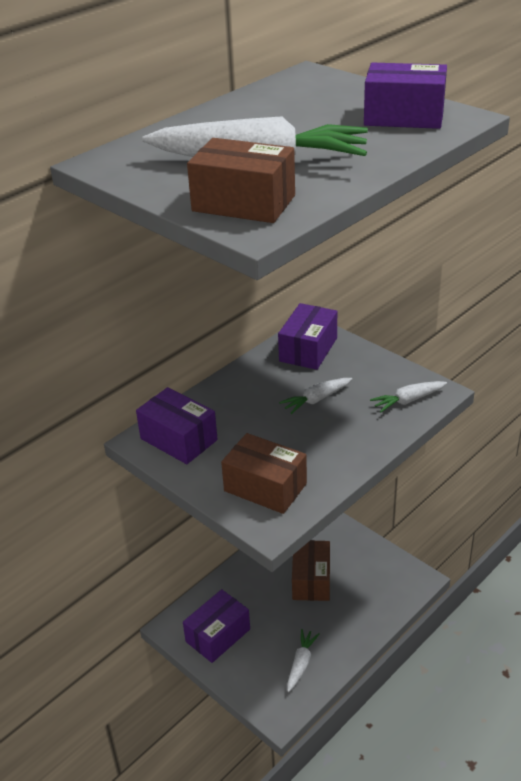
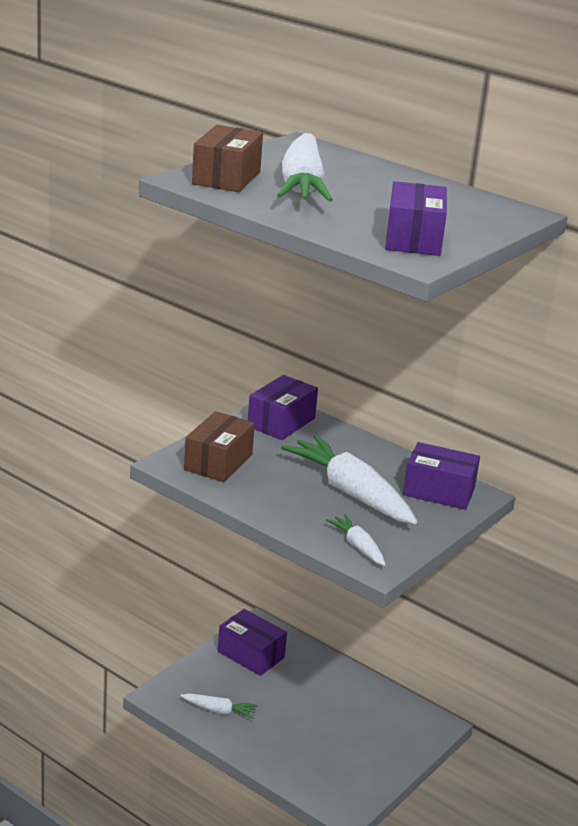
camera: 80 degrees right, 10 degrees down
white carrot [279,378,352,414] -> white carrot [281,434,417,524], size x2.07
brown box [292,540,330,601] -> none

